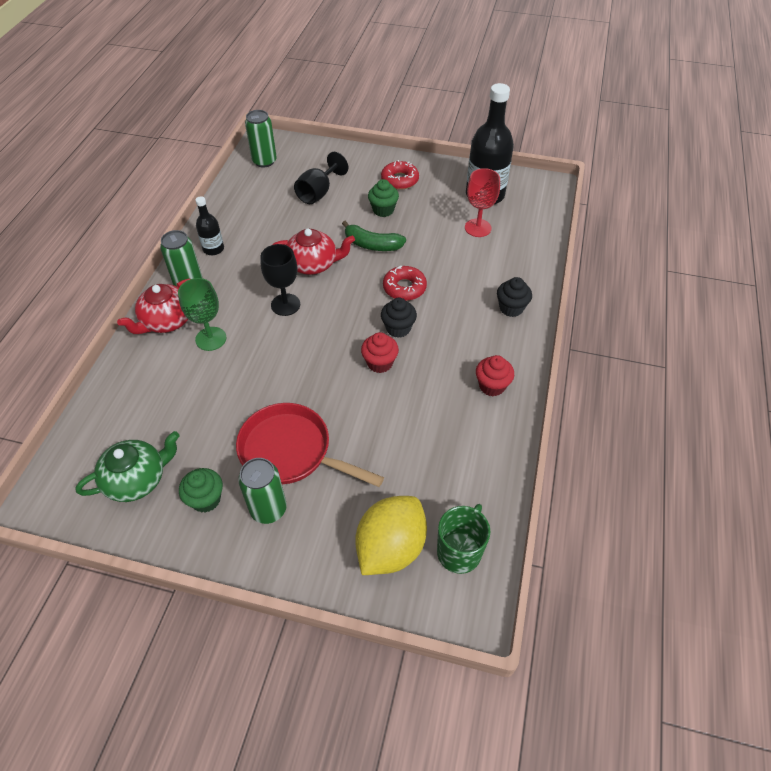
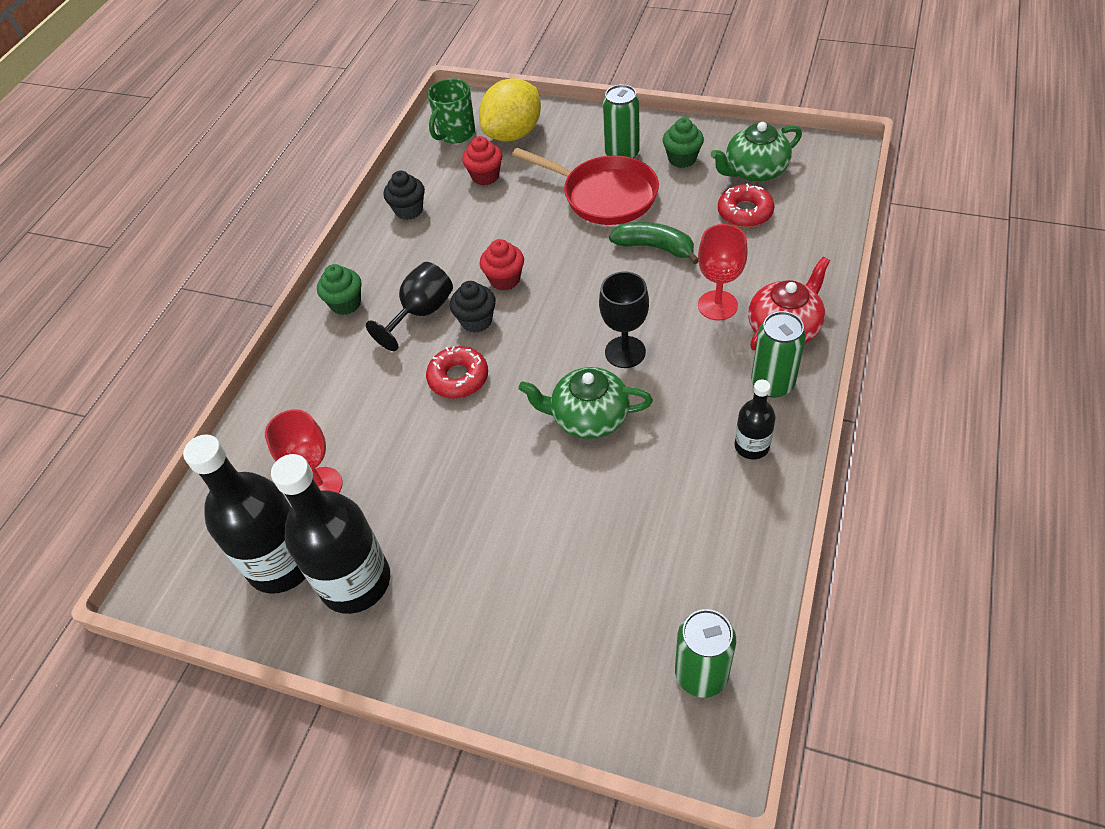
camera: 170 degrees left, 0 degrees up
green goblet [178,278,226,351] -> red goblet [698,224,748,321]
red teapot [272,229,355,275] -> green teapot [518,367,653,439]
black goblet [294,152,348,204] -> black goblet moved to [366,262,453,351]
green banana [342,221,406,251] -> green banana moved to [609,222,699,264]
green cupcake [368,179,399,217] -> green cupcake moved to [317,264,361,315]
red donut [381,160,419,190] -> red donut moved to [718,184,775,227]
red cupcake [476,355,514,396] -> red cupcake moved to [462,136,502,185]
black cupcake [497,277,532,317] -> black cupcake moved to [384,171,425,220]
none -> black bottle [271,454,390,614]

